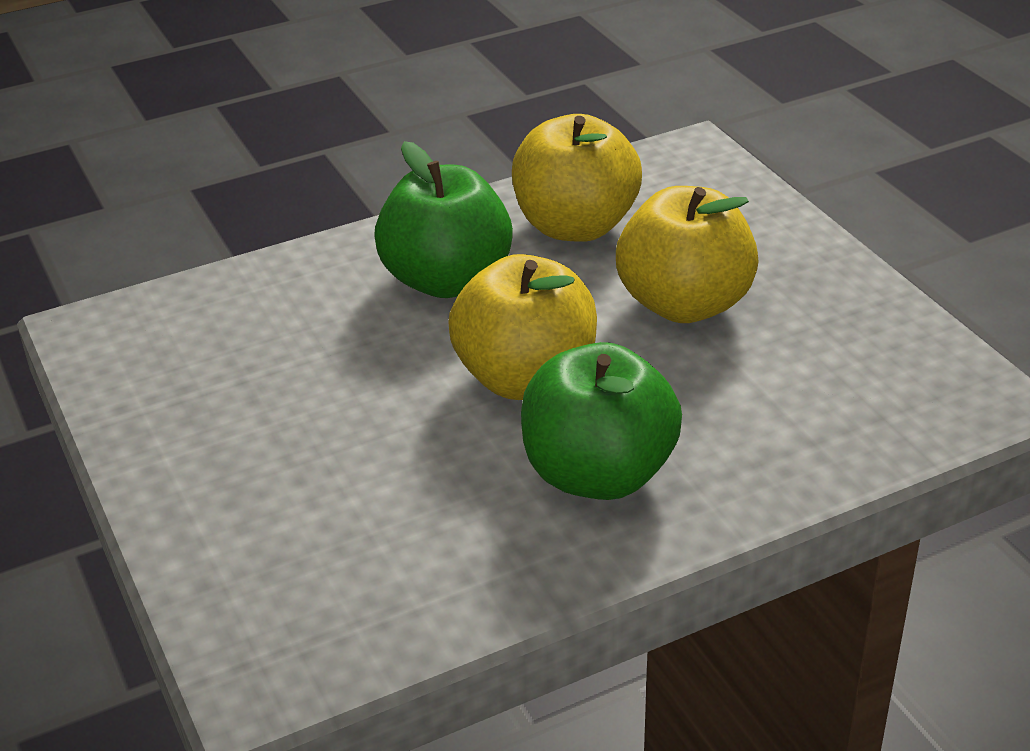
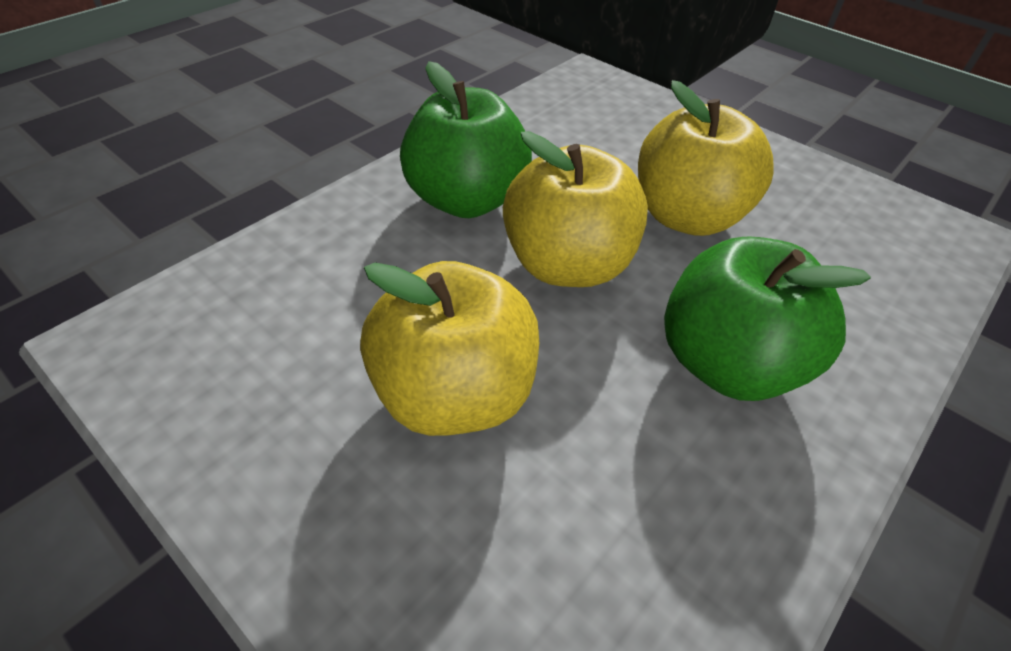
camera: 155 degrees right, 10 degrees up
yellow apple [512,114,642,242] -> yellow apple moved to [638,80,774,236]

